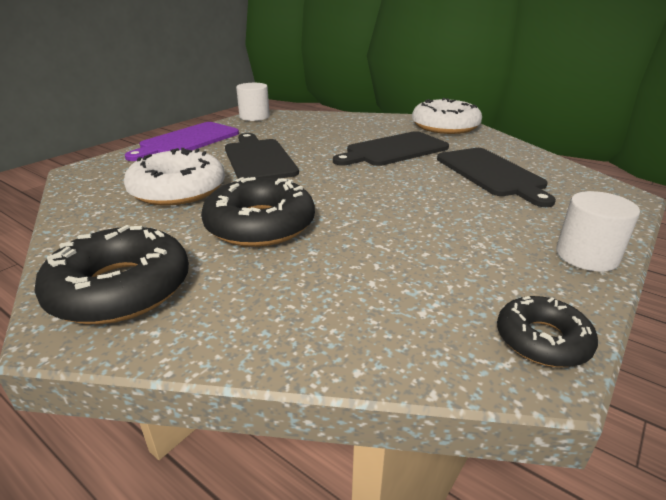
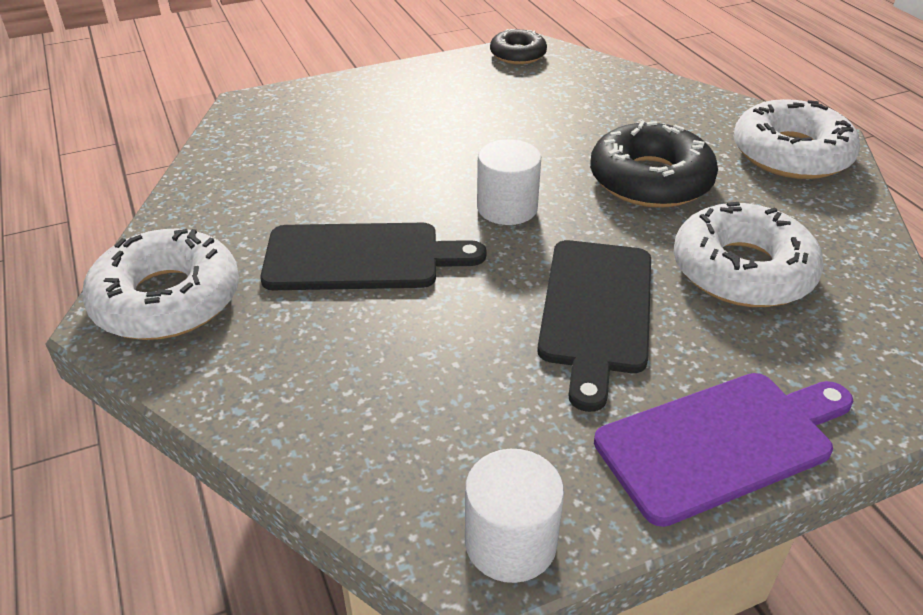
camera: 150 degrees left, 10 degrees up
black donut [34,225,189,324] -> white donut [734,99,860,179]
black cutting board [437,148,556,207] -> none
white cylinder [556,191,640,272] -> white cylinder moved to [477,139,541,225]

